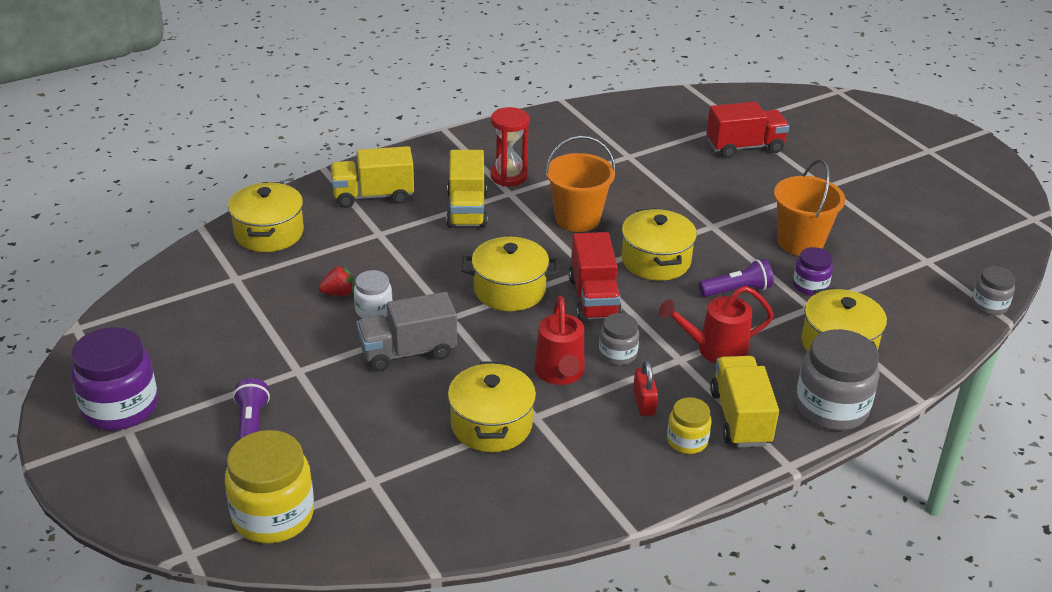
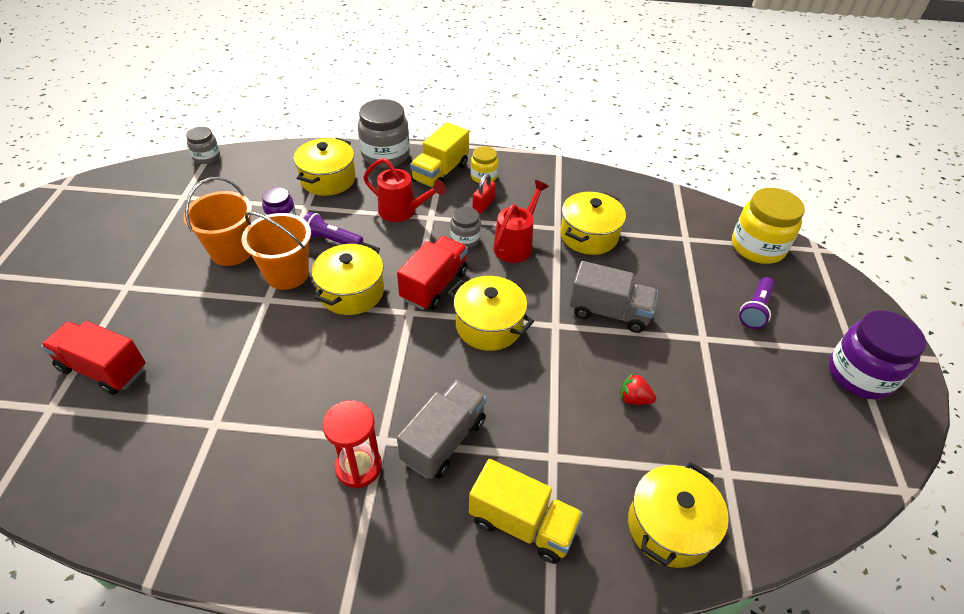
camera: 145 degrees left, 10 degrees up
white jar [354,270,392,318] -> none
yellow truck [446,150,488,228] -> grey truck [397,380,486,479]
orange bucket [545,135,616,232] -> orange bucket moved to [241,212,311,290]

